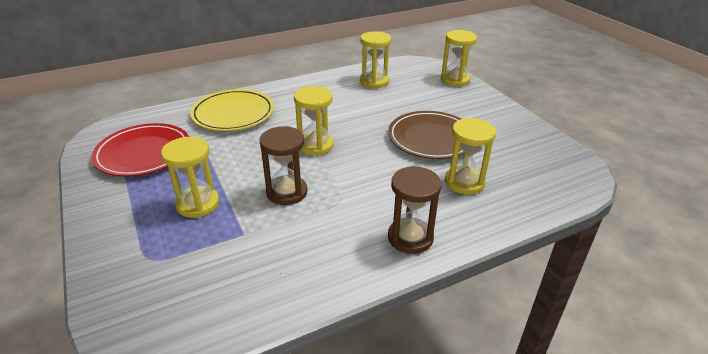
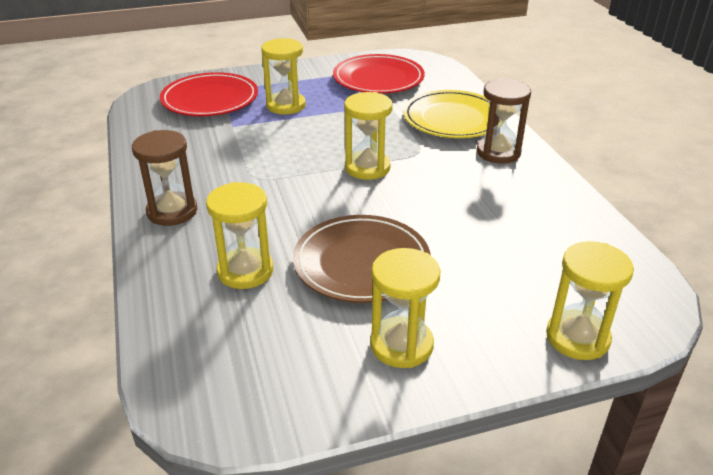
camera: 100 degrees right, 0 degrees up
brown hourglass [259,126,307,205] -> brown hourglass moved to [477,78,531,164]
yellow hourglass [360,31,391,89] -> yellow hourglass moved to [370,248,440,368]
none -> red plate [160,72,258,116]

